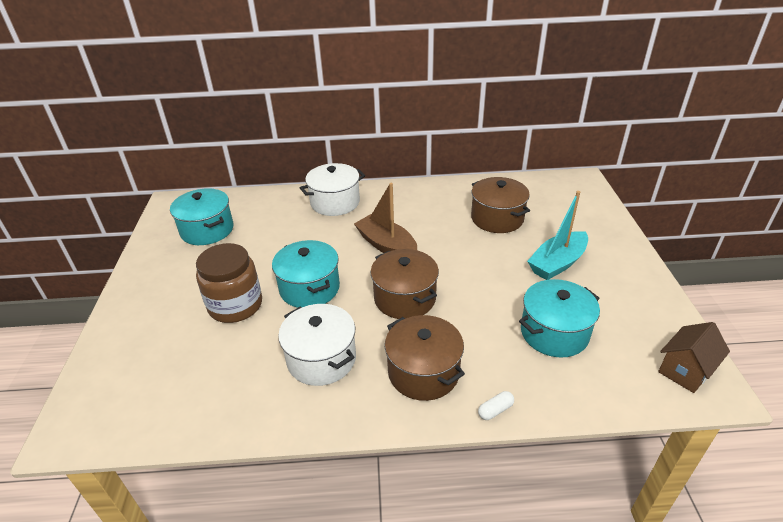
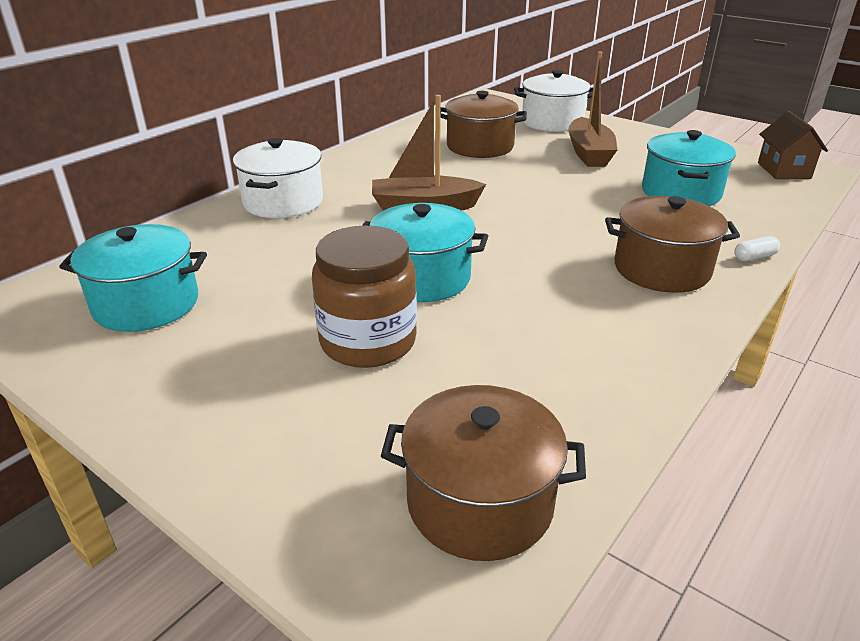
camera: 50 degrees left, 5 degrees down
white pot [278,304,356,386] -> white pot moved to [514,70,593,132]
brown pot [371,249,439,319] -> brown pot moved to [381,385,586,561]
white capsule [478,391,514,420] -> white capsule turned 60 degrees clockwise [734,236,780,261]
turquoise boat [527,191,588,280] -> brown boat [568,51,618,167]

